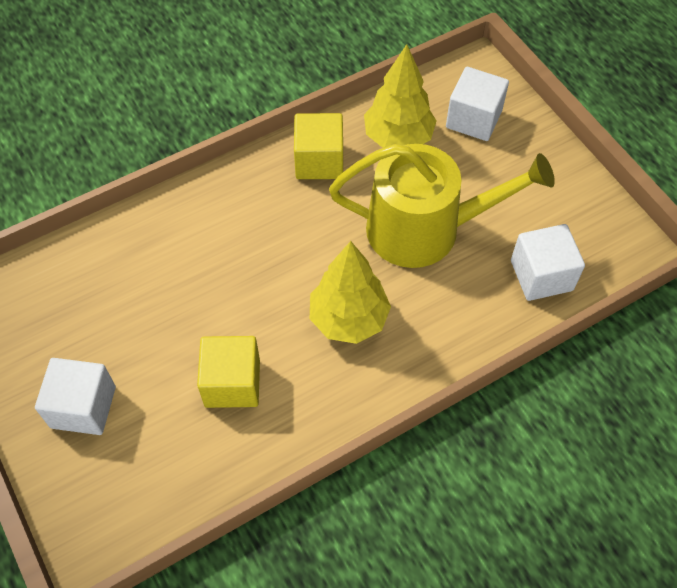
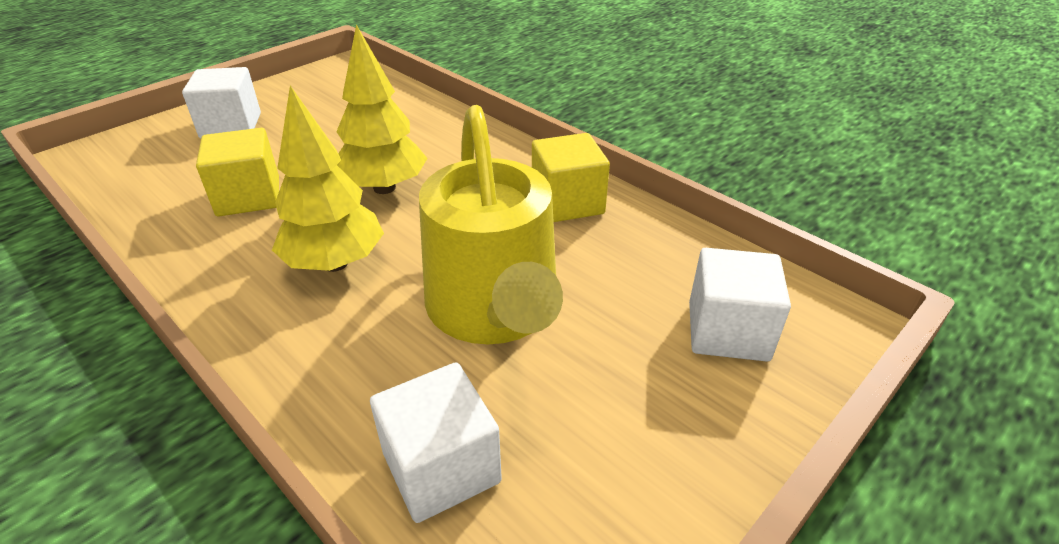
camera: 75 degrees right, 20 degrees down
yellow tree [364,44,437,148] -> yellow tree moved to [337,24,428,194]

